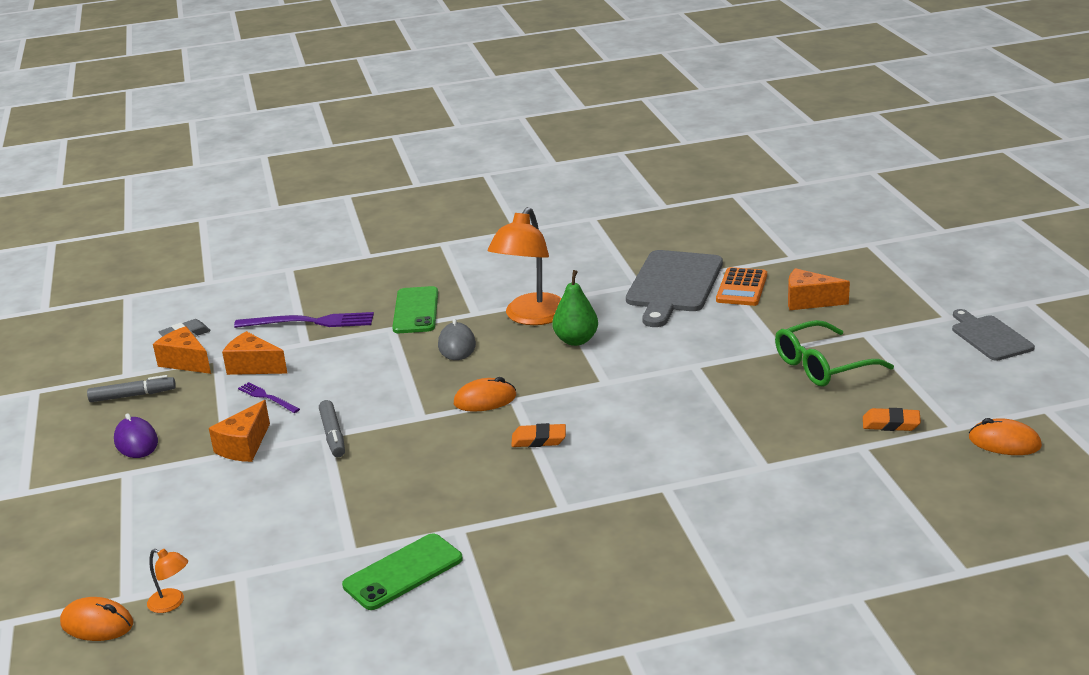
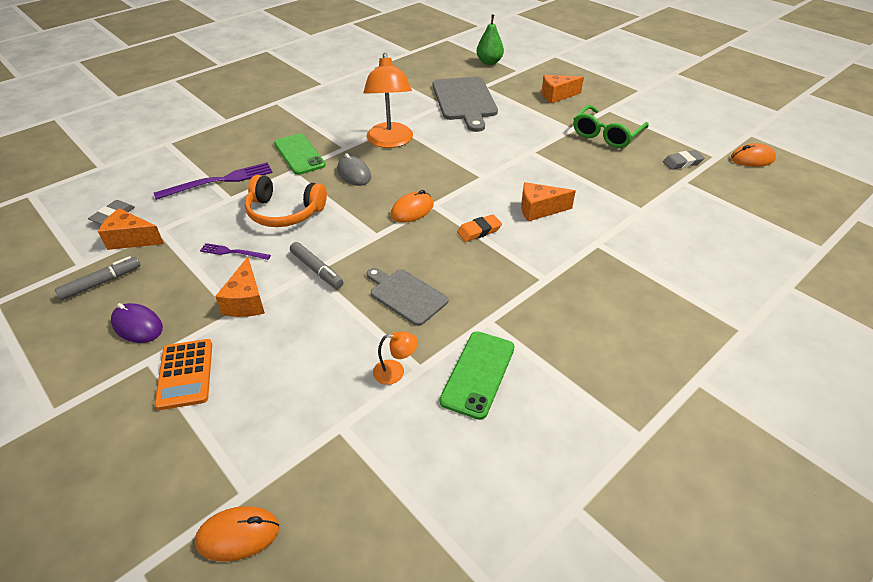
camera: 30 degrees left, 15 degrees up
orange lamp [147,549,188,613] -> orange lamp moved to [373,331,418,385]
orange cheese [222,331,288,375] -> orange cheese moved to [521,182,576,222]
green pear [552,270,598,346] -> green pear moved to [476,15,504,65]
orange calculator [716,267,767,306] -> orange calculator moved to [155,339,212,410]
orange eraser [863,408,921,431] -> grey eraser [663,150,705,170]
grey cutting board [952,309,1035,361] -> grey cutting board moved to [367,268,448,326]
none -> orange headphones [245,175,327,227]

